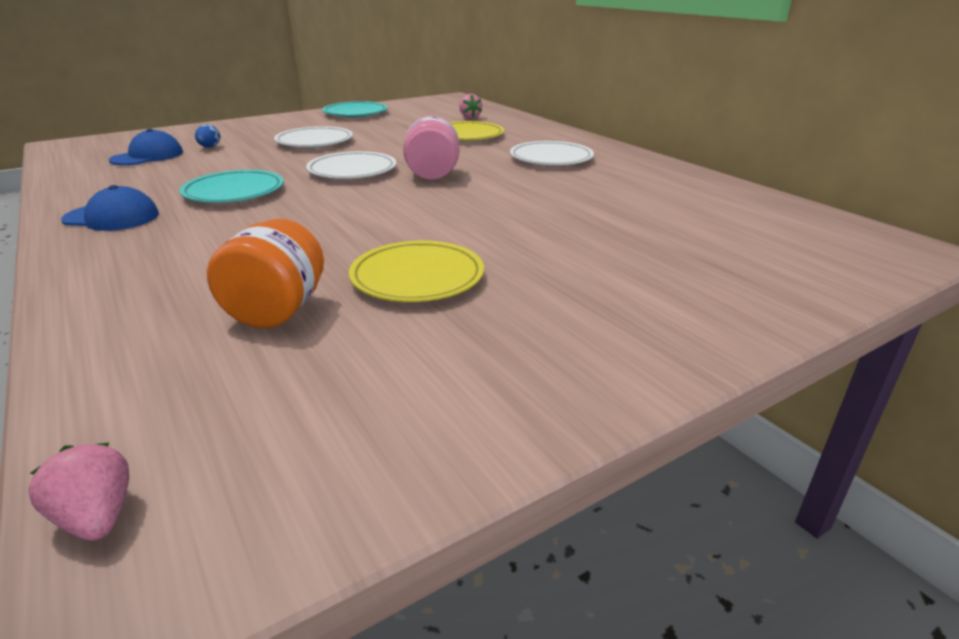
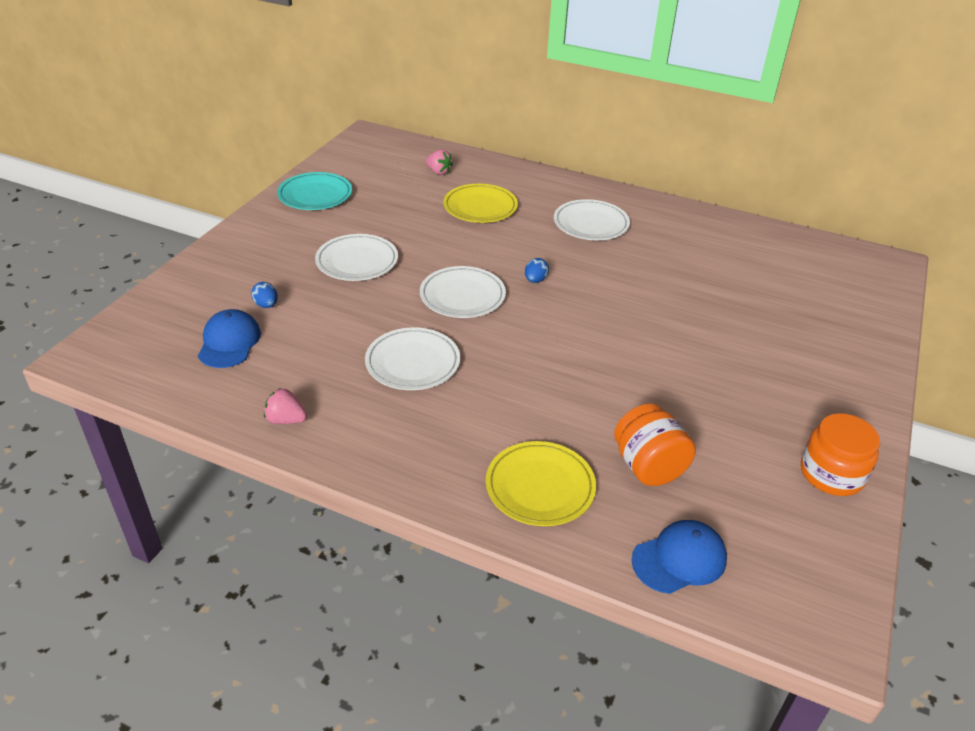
camera: 35 degrees left, 10 degrees up
pink strawberry [28,442,129,541] -> pink strawberry moved to [264,388,307,424]
blue cap [61,185,159,231] -> blue cap moved to [632,520,727,594]
turquoise plate [180,170,284,203] -> white plate [365,327,460,390]
yellow plate [349,241,484,302] -> yellow plate moved to [486,441,596,526]
pink jar [403,116,460,180] -> blue egg [525,258,549,283]
none -> orange jar [801,413,880,496]

